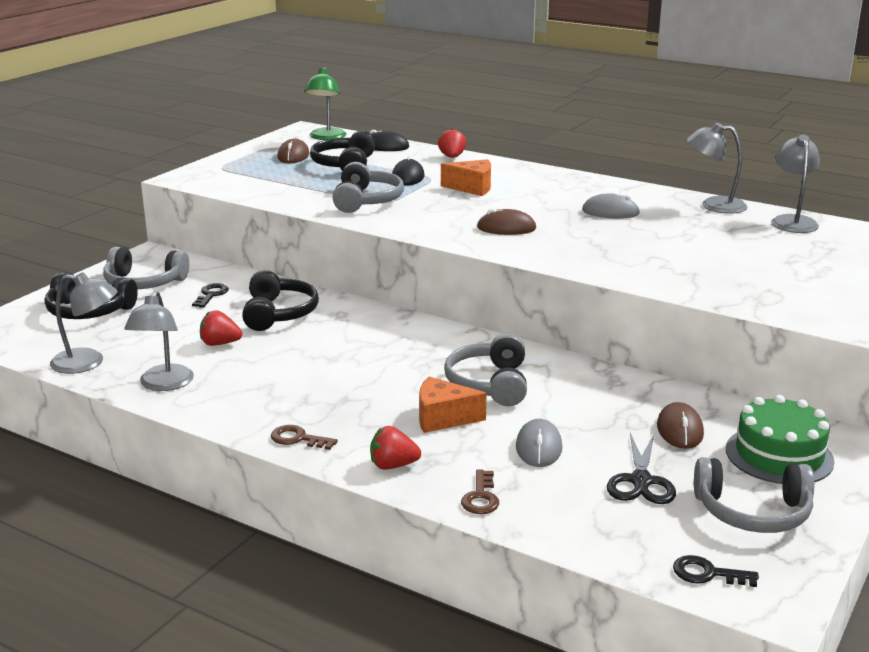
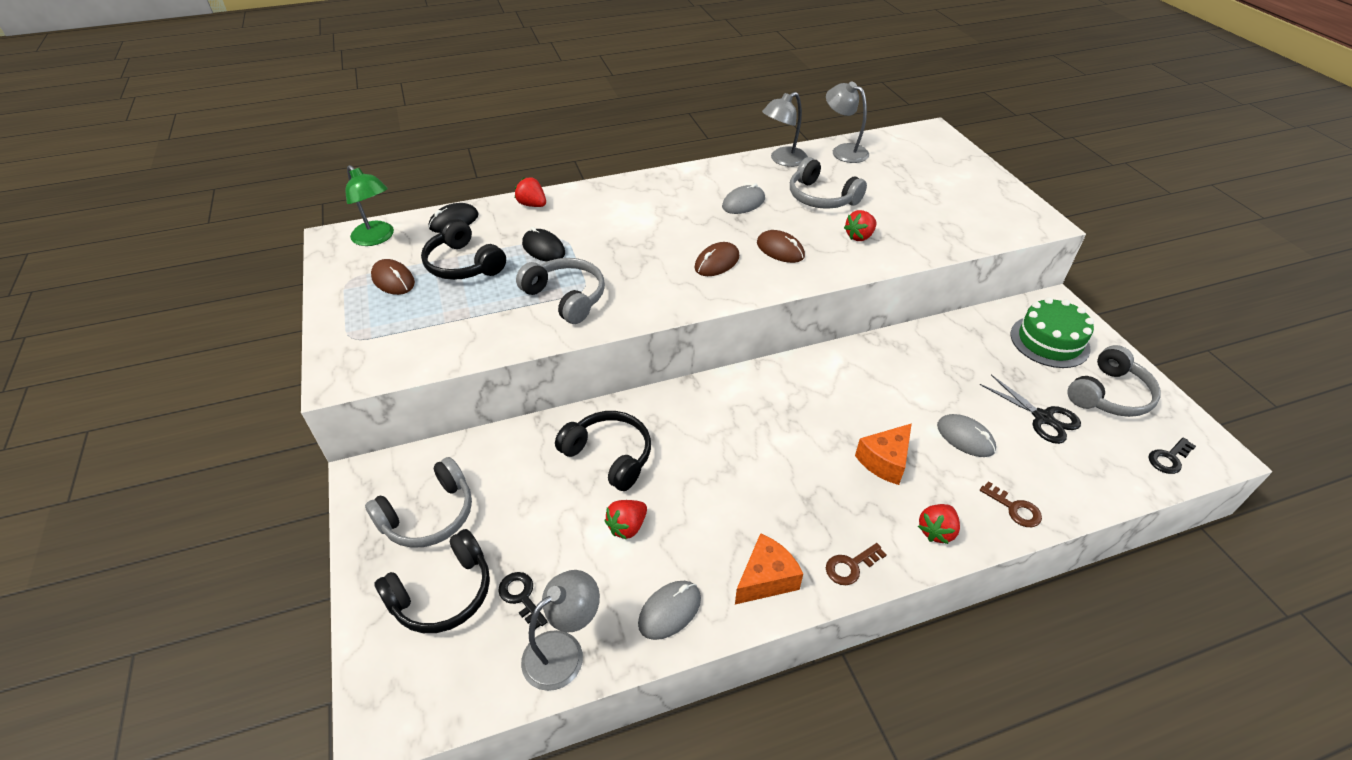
camera: 50 degrees left, 20 degrees up
grey lamp [124,291,194,391] -> grey mouse [638,581,701,640]
black key [192,283,229,308] -> black key moved to [498,572,548,629]
orange cheese [441,159,491,196] -> orange cheese moved to [735,533,803,605]
grey headphones [444,333,527,406] -> grey headphones moved to [790,157,867,209]
brown mouse [657,402,704,449] -> brown mouse moved to [757,230,805,263]
none -> red strawberry [844,210,877,241]

